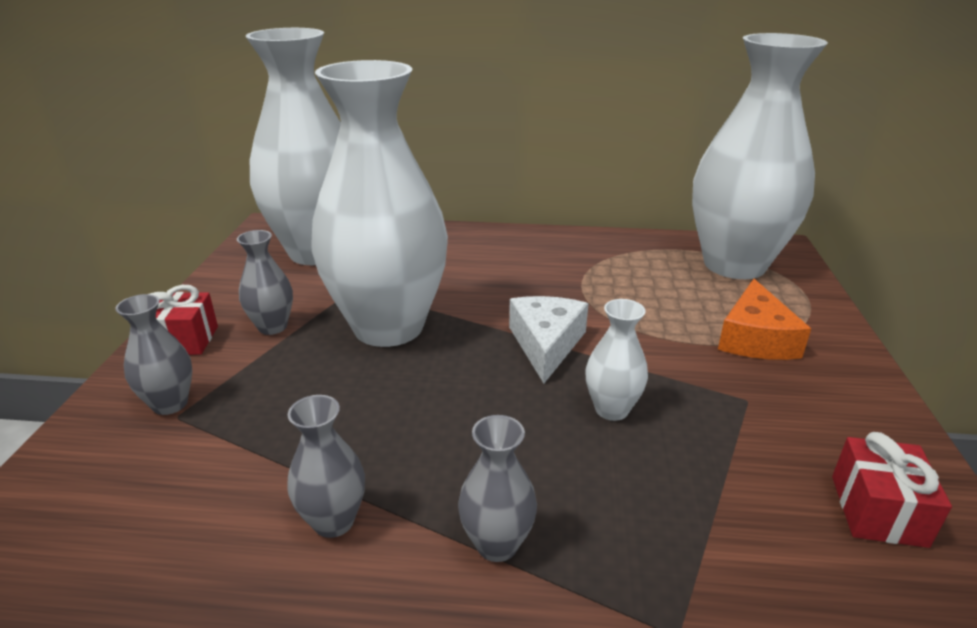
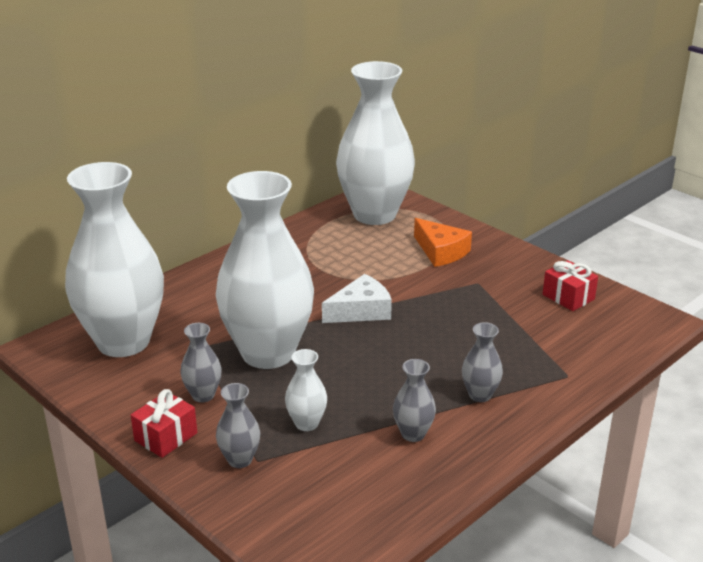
camera: 50 degrees left, 0 degrees up
white cheese [509,296,589,383] -> white cheese turned 105 degrees clockwise [322,274,392,323]
white vase [585,299,648,421] -> white vase moved to [285,349,327,431]

